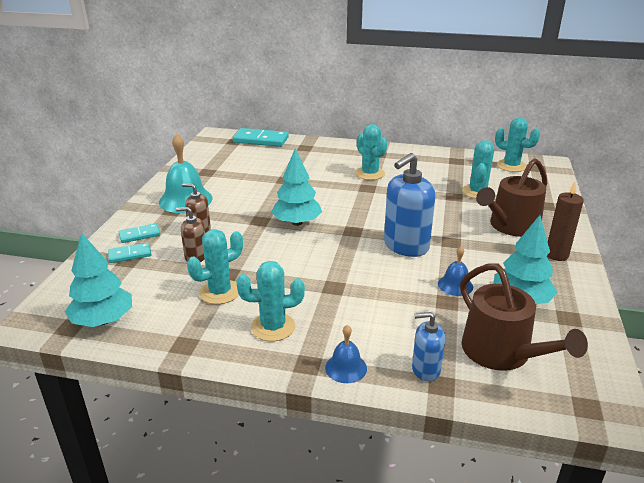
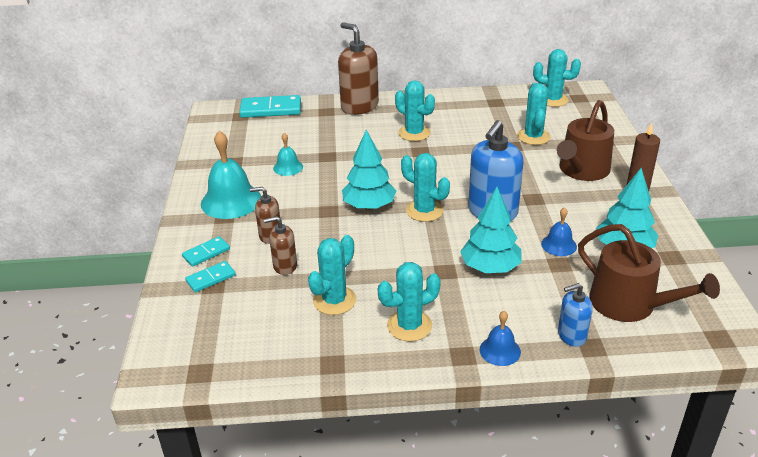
camera: 15 degrees left, 5 degrees up
turquoise tree [65,232,132,327] -> turquoise tree moved to [460,187,522,273]
none -> turquoise bell [273,133,303,176]
none -> brown soap dispenser [338,22,379,115]
none -> turquoise cactus [401,153,450,222]

